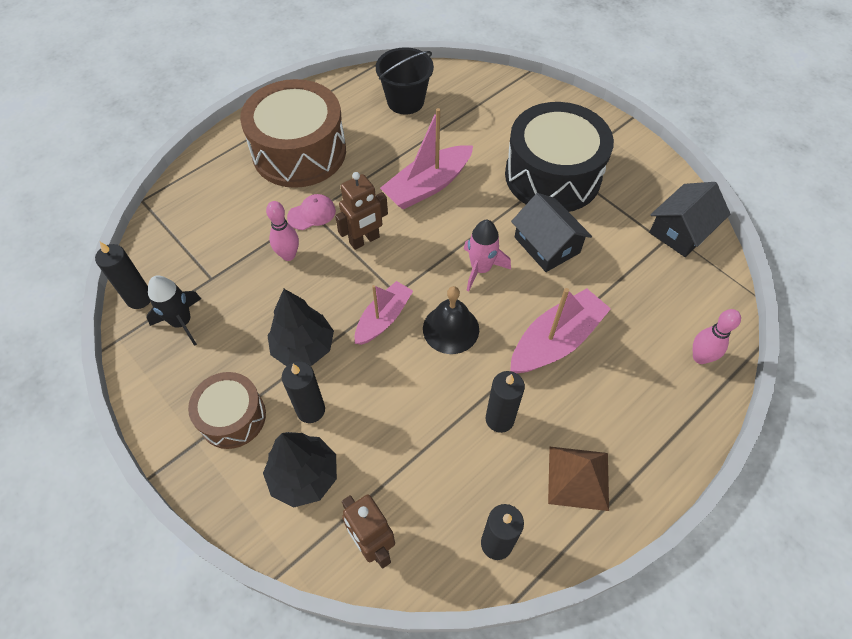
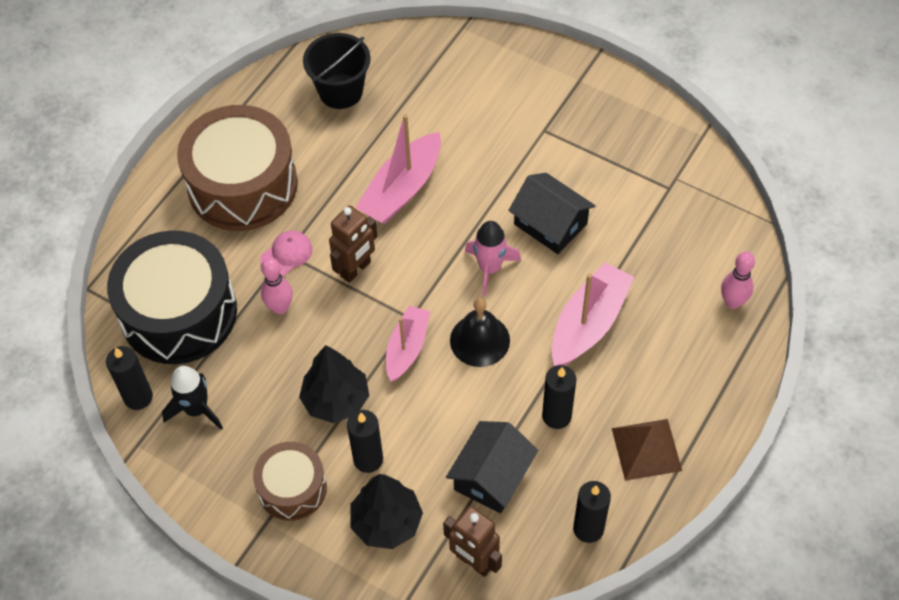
camera: 15 degrees left, 0 degrees up
black drum [505,102,614,212] -> black drum moved to [107,230,237,364]
black house [649,182,730,257] -> black house moved to [446,421,538,514]

